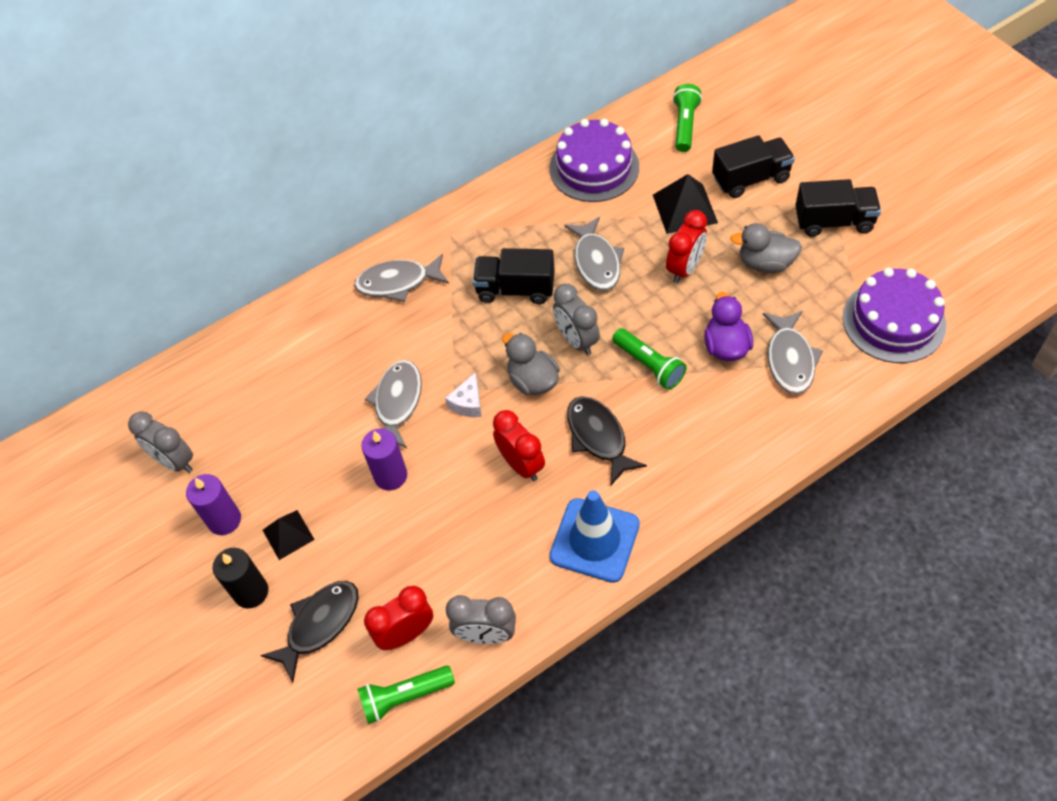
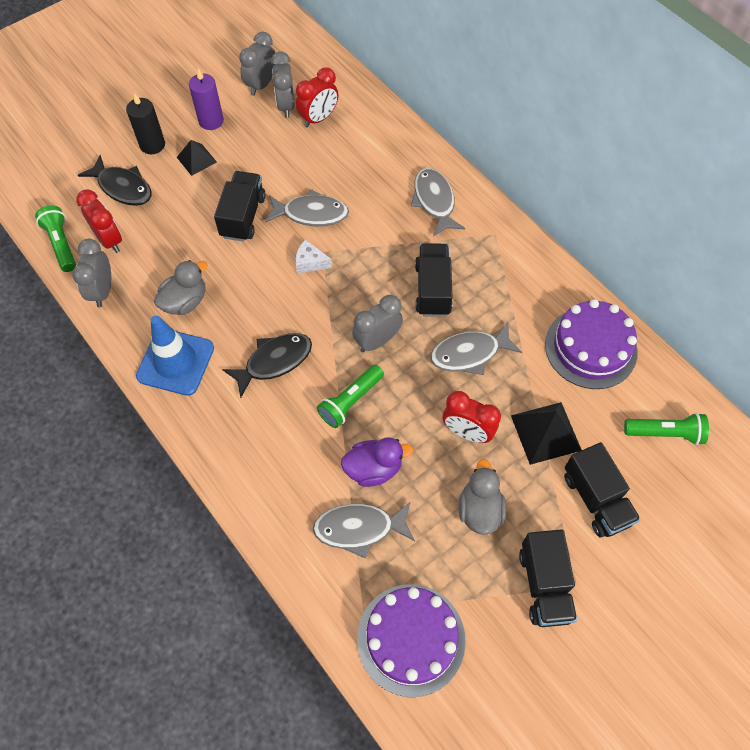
camera: 80 degrees right, 5 degrees up
purple candle [361,429,407,491] -> black truck [214,171,266,242]
red clock [493,410,545,481] -> red clock moved to [296,67,338,128]
grey duck [502,333,560,395] -> grey duck moved to [154,260,208,315]
none -> grey clock [271,52,295,118]

